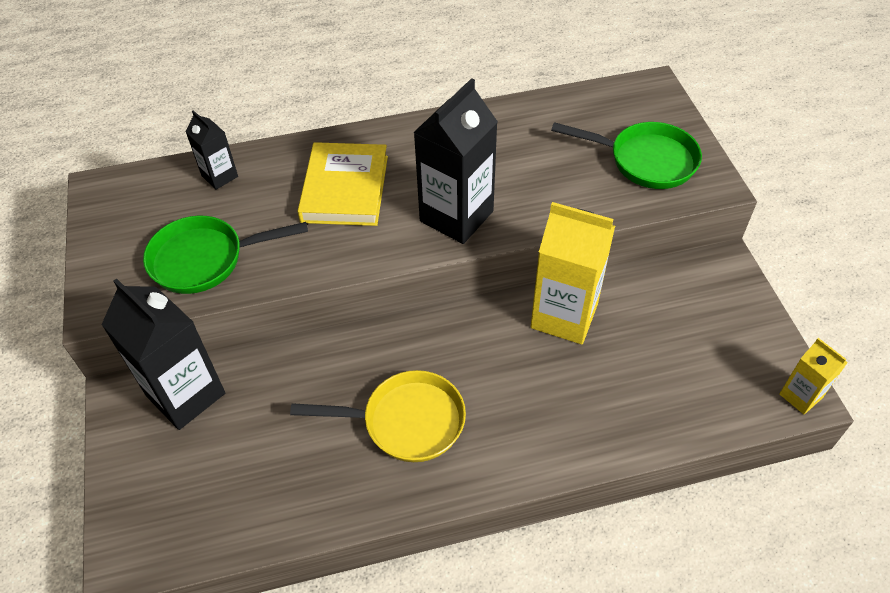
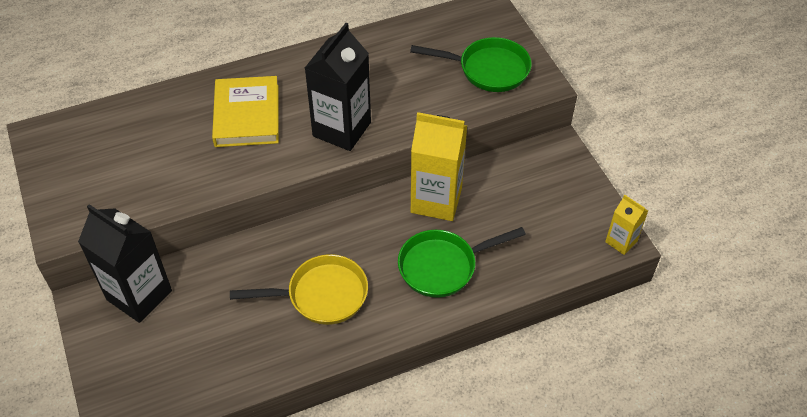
camera: 10 degrees left, 0 degrees up
green pan [143,216,308,294] -> green pan moved to [398,227,526,298]
black carton [185,110,238,190] -> none

